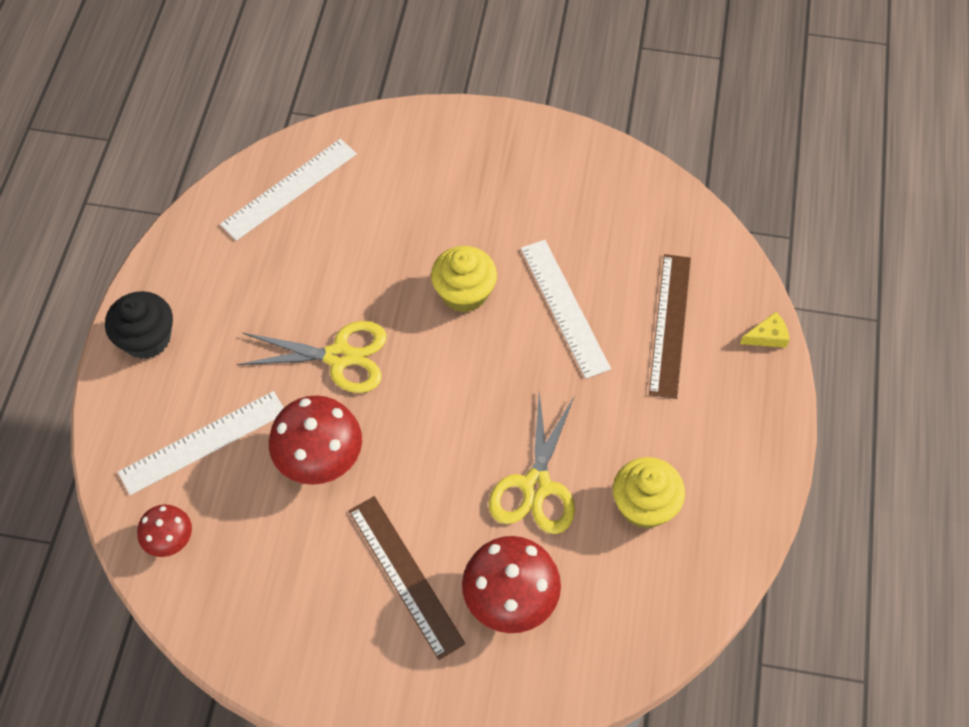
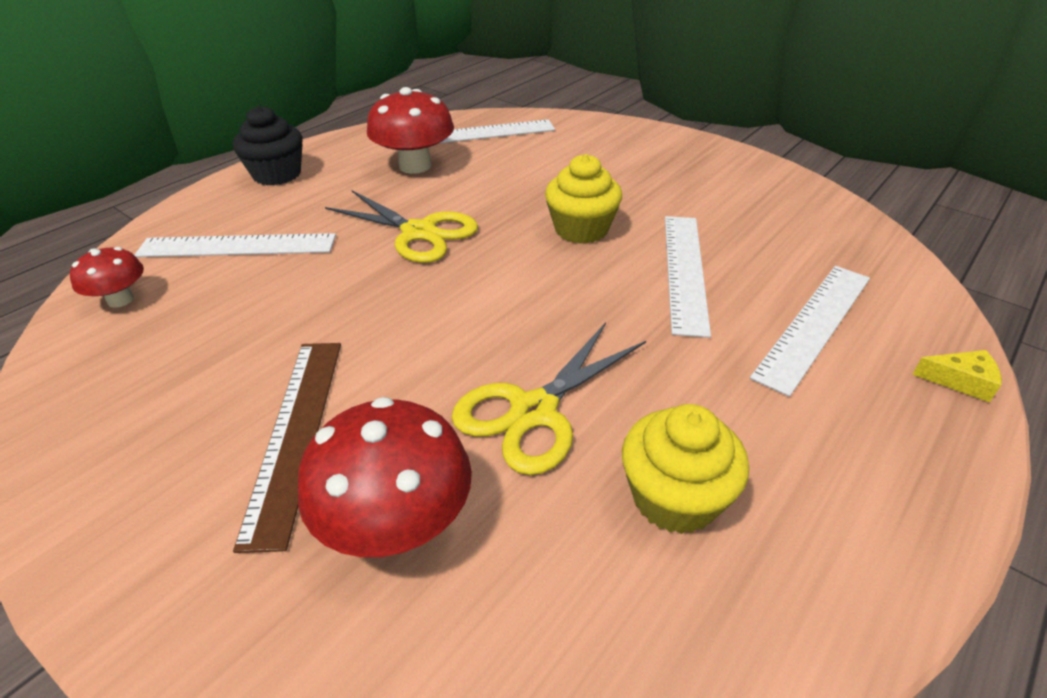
camera: 30 degrees right, 20 degrees down
red mushroom [269,395,362,485] -> red mushroom moved to [367,87,454,174]
brown ruler [649,254,691,399] -> white ruler [750,266,870,397]

